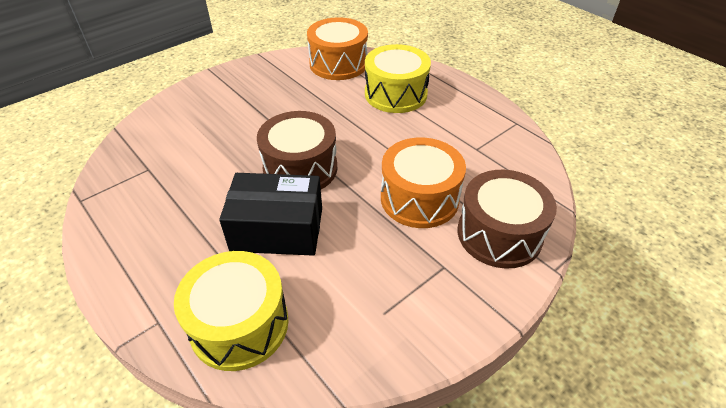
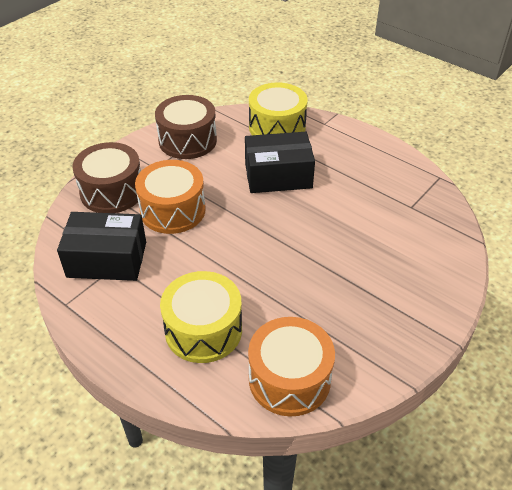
camera: 170 degrees right, 0 degrees up
brown drum [257,111,337,189] -> brown drum moved to [155,95,217,159]
none -> black box [57,212,146,281]

